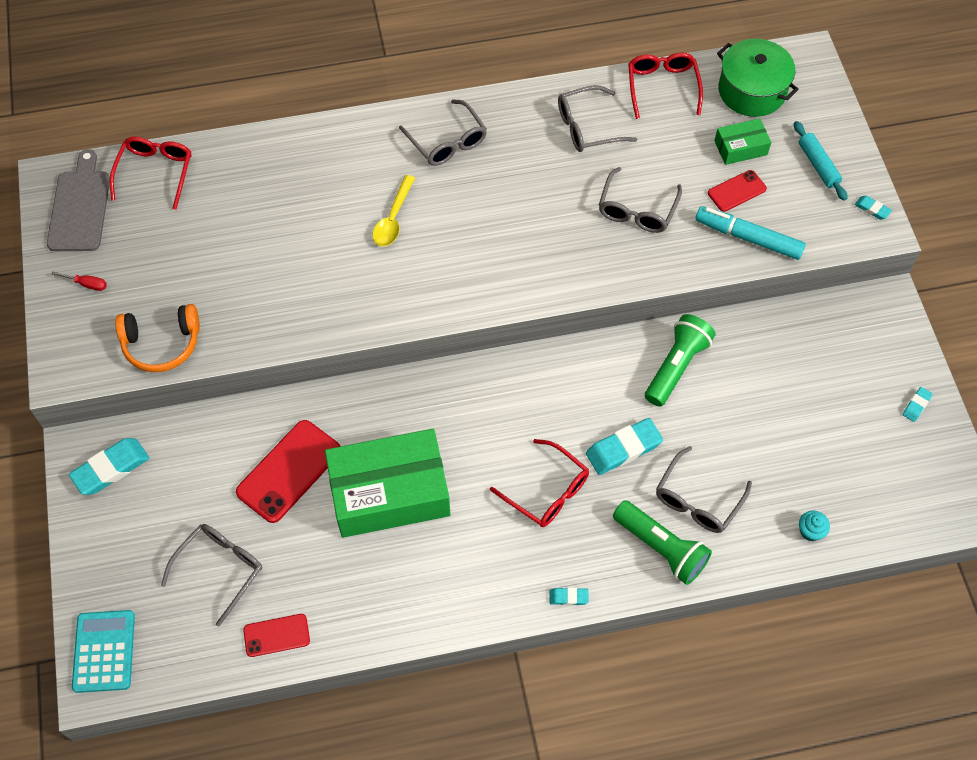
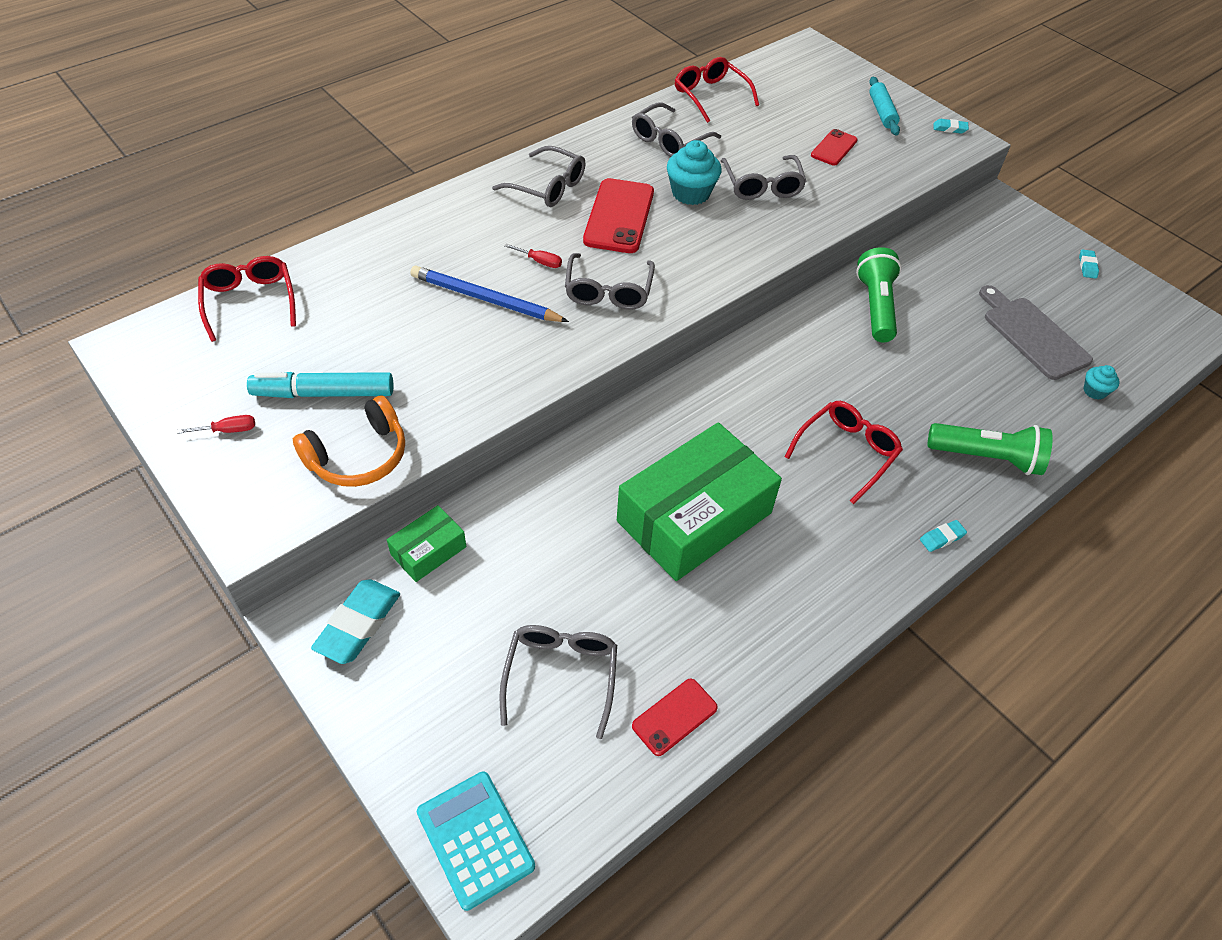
camera: 30 degrees left, 10 degrees down
grey cutting board [47,149,110,251] -> grey cutting board moved to [979,285,1093,380]
red phone [236,420,341,523] -> red phone moved to [583,178,654,253]
yellow spoon [373,175,415,246] -> red screwdriver [504,244,562,268]
red glasses [490,439,589,527] -> red glasses turned 60 degrees counterclockwise [785,401,903,504]
turquoise eraser [586,418,663,475] -> none
grey glasses [656,446,752,533] -> grey glasses moved to [565,253,655,310]
turquoise marker [695,206,806,260] -> turquoise marker moved to [247,372,393,398]
green box [714,118,771,165] -> green box moved to [387,505,466,582]
green pot [717,39,799,117] -> none
turquoise rolling pin [794,121,847,201] -> turquoise rolling pin turned 45 degrees clockwise [869,77,900,135]
none -> blue pencil [410,265,569,322]
none -> turquoise cupcake [667,140,722,205]

